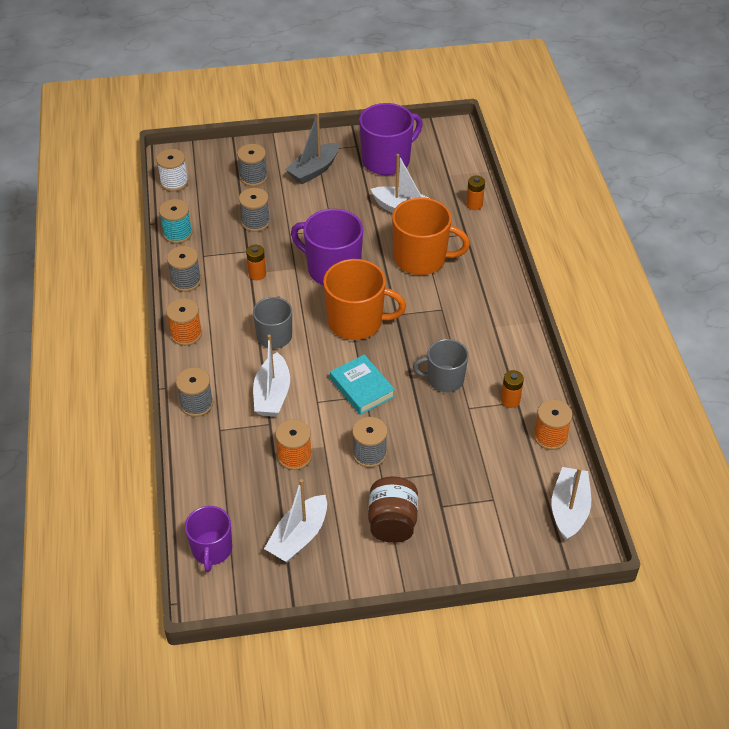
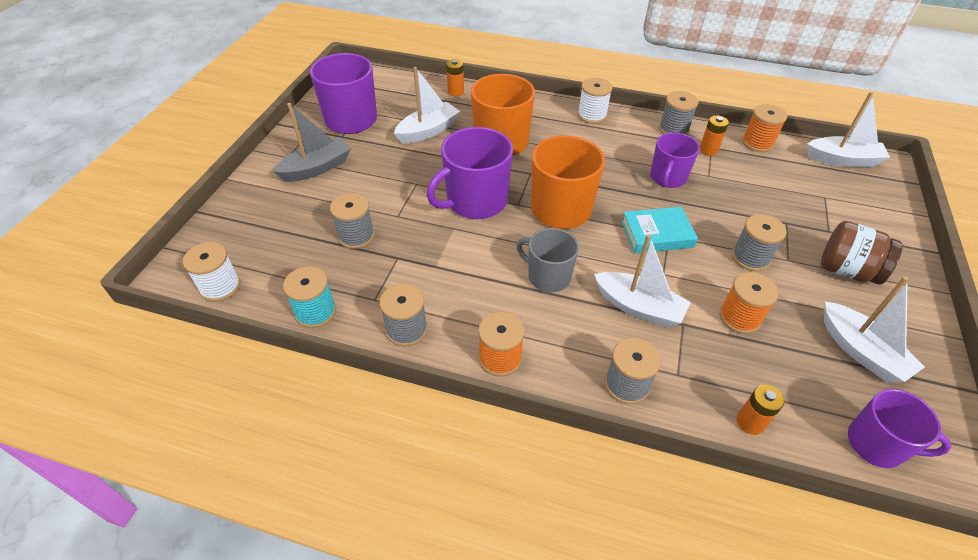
camera: 65 degrees left, 0 degrees up
grey spool [237,144,268,186] -> grey spool moved to [659,91,699,135]
orange battery [246,245,266,280] -> orange battery moved to [737,385,784,435]
grey boat [285,113,339,184] -> grey boat turned 105 degrees counterclockwise [273,103,351,182]
grey mug [413,339,469,392] -> purple mug [650,132,700,188]
white boat [551,467,591,541] -> white boat turned 150 degrees clockwise [807,92,890,167]
none -> white spool [578,78,612,124]

